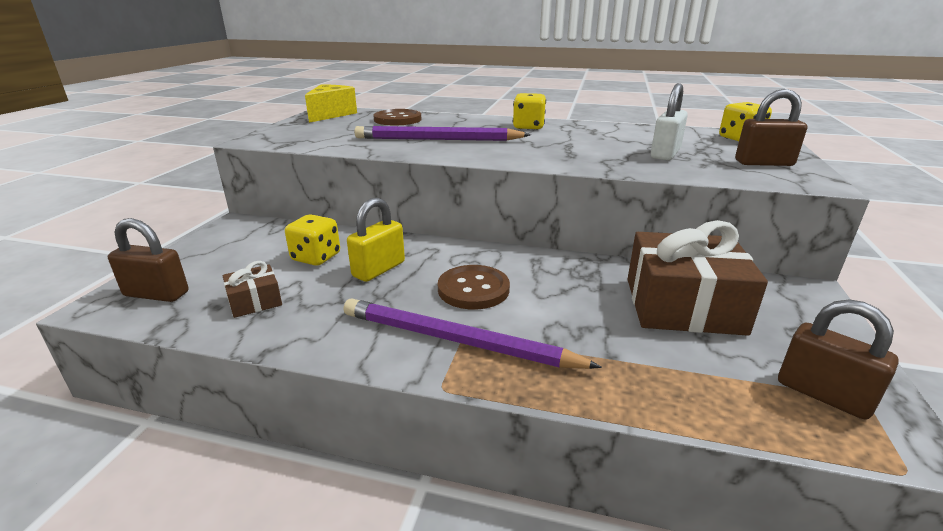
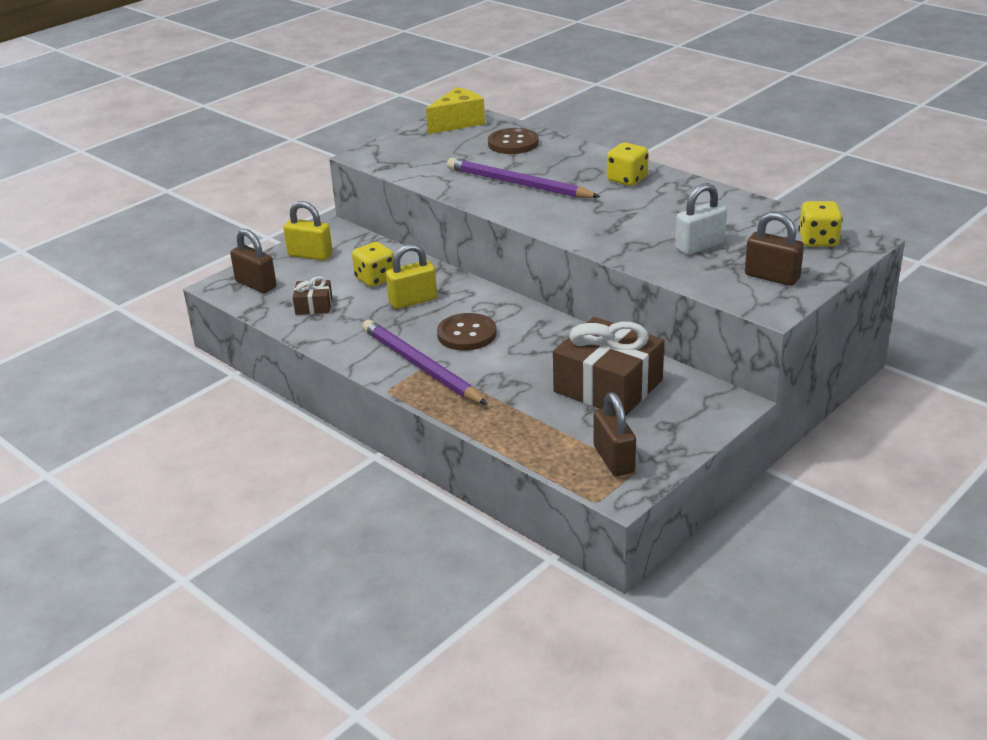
camera: 30 degrees right, 5 degrees up
none -> yellow padlock [284,201,333,261]

